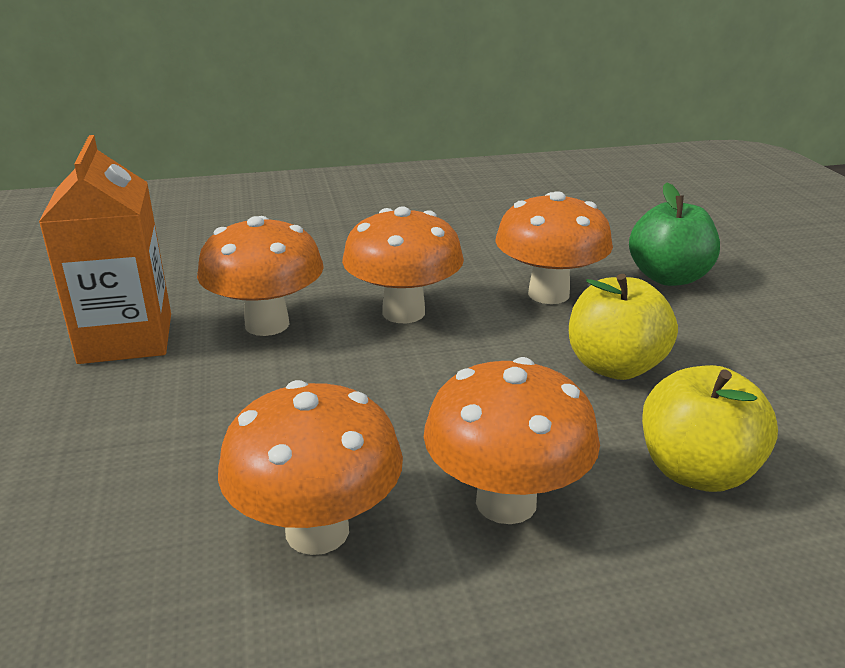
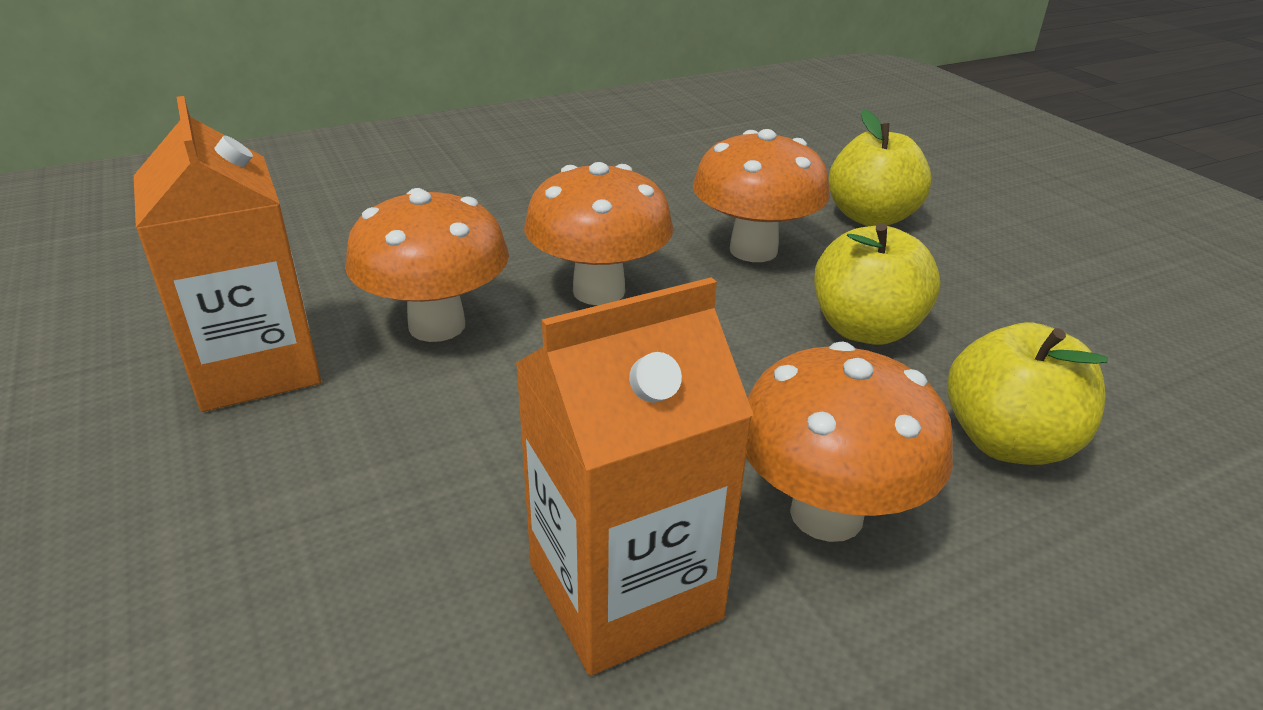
camera: 15 degrees left, 5 degrees up
orange mushroom [218,380,403,555] -> orange carton [515,277,753,675]
green apple [629,183,720,286] -> yellow apple [829,109,932,226]

